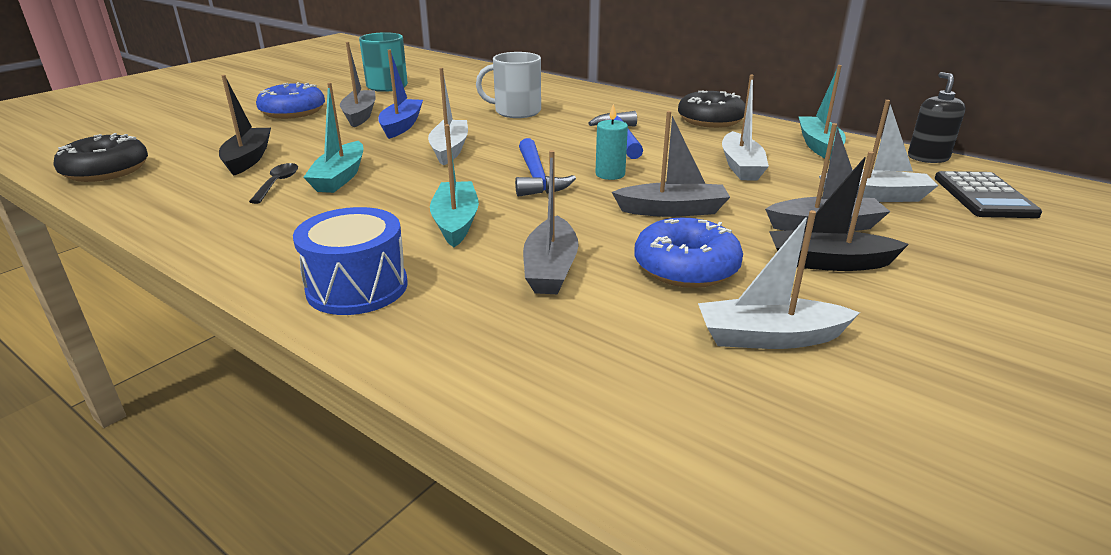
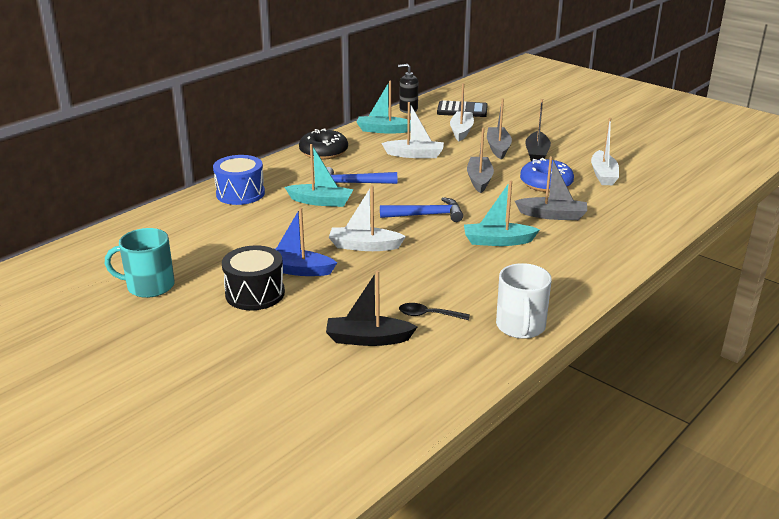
camera: 85 degrees left, 0 degrees up
black donut [53,133,148,182] -> none
blue donut [256,82,325,119] -> none
blue drum [293,207,408,315] -> blue drum moved to [213,155,265,205]
turquoise boat [303,83,363,193] -> turquoise boat moved to [285,144,354,207]
grey boat [340,42,375,127] -> black drum [222,245,285,310]
white mug [476,52,541,118] -> white mug moved to [496,263,552,339]
turquoise candle [595,104,628,180] -> none

